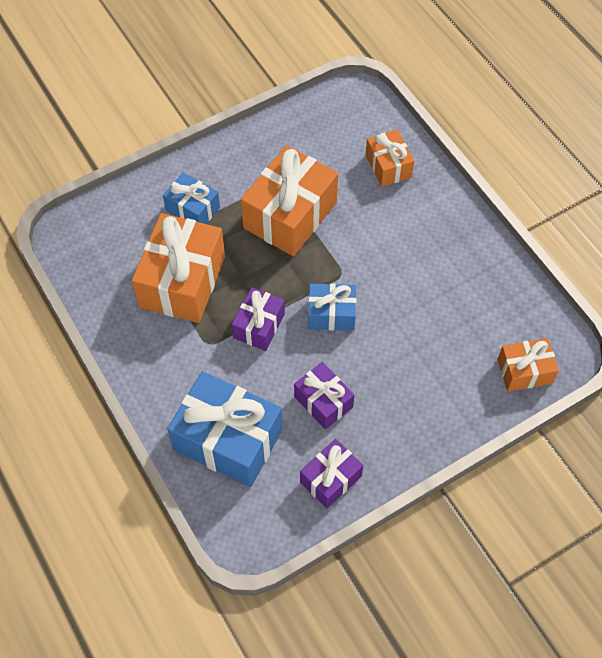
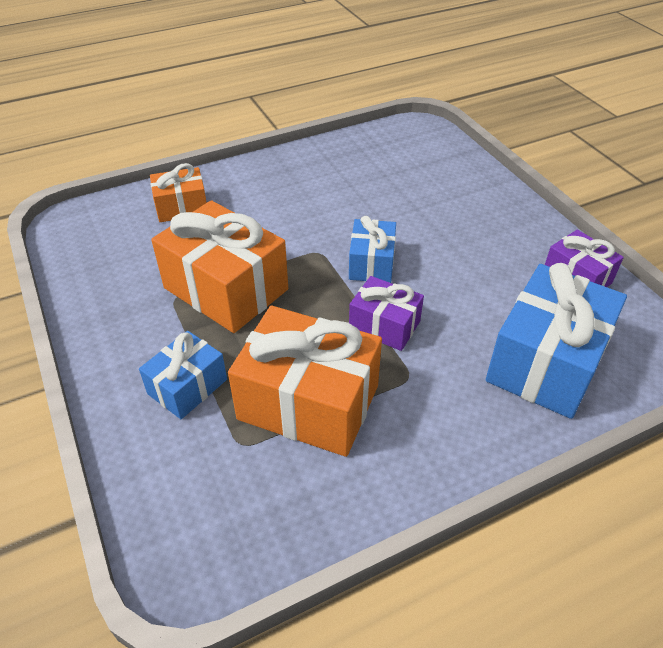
camera: 85 degrees left, 15 degrees down
purple gift [294,362,354,430] -> none
orange gift [497,338,559,391] -> none

